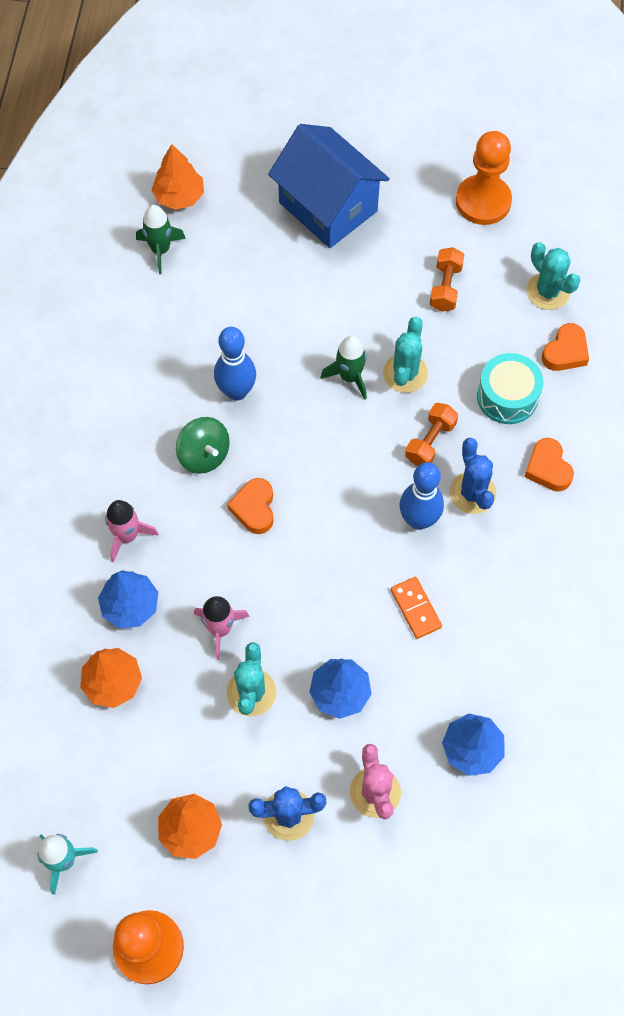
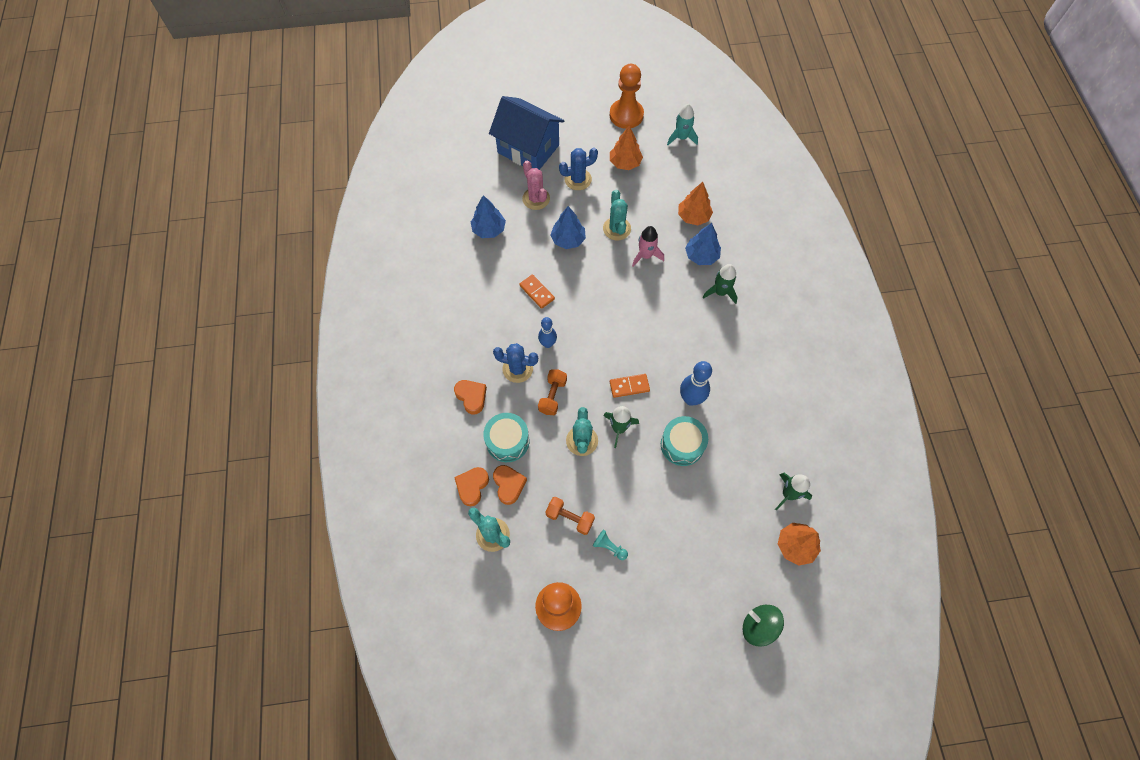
camera: 165 degrees right, 0 degrees up
pink rocket [105,500,159,563] -> green rocket [703,264,738,304]
green spinning top [176,417,230,474] -> green spinning top moved to [743,605,784,647]
orange heart [227,478,274,534] -> orange heart moved to [493,465,527,505]
blue house [268,124,390,248] -> blue house moved to [489,96,564,170]
blue bowling pin [400,462,444,530] -> blue bowling pin [538,317,557,348], size x0.66
orange dumbbell [430,247,464,312] -> orange dumbbell turned 60 degrees counterclockwise [546,497,595,535]
blue cactus [449,438,496,514] -> blue cactus turned 45 degrees counterclockwise [493,343,538,383]
none -> turquoise pawn [593,529,628,560]
none -> orange domino [610,374,650,398]
none -> turquoise drum [661,416,708,466]

